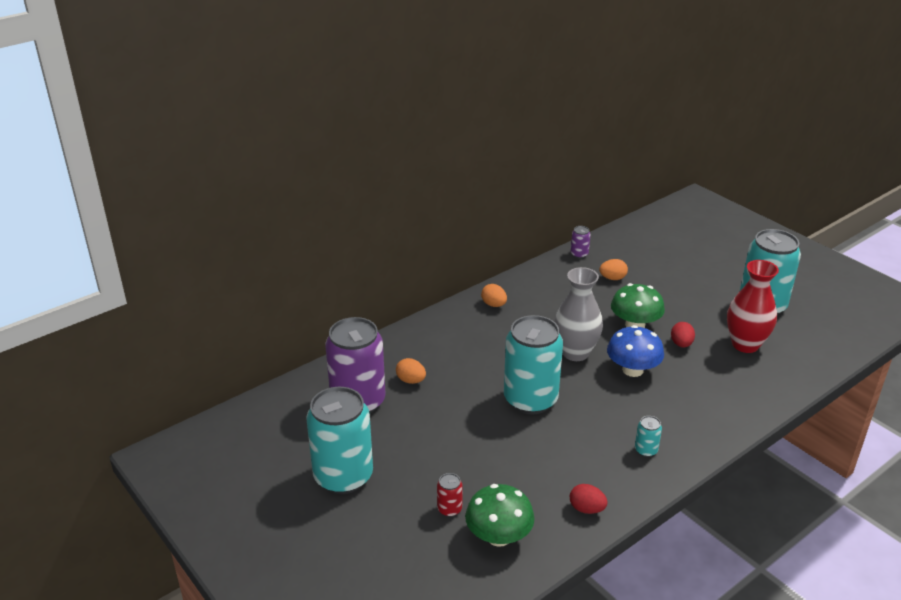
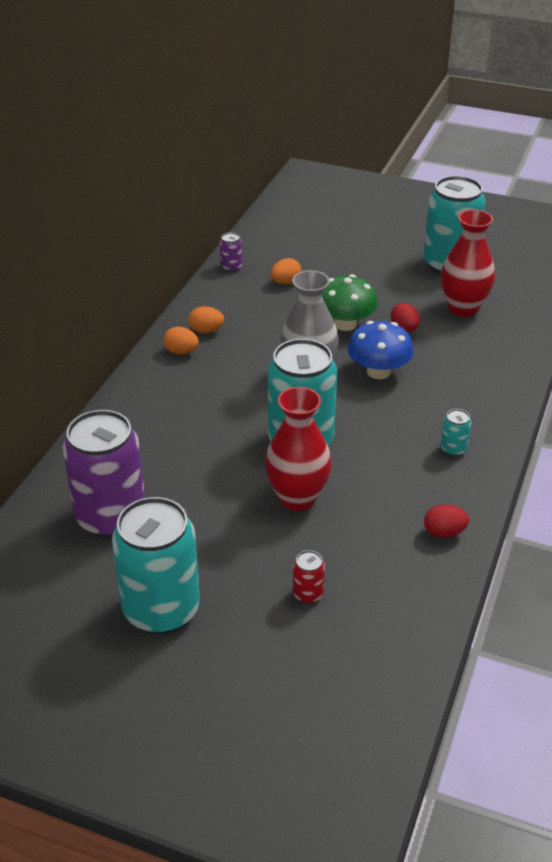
camera: 30 degrees left, 5 degrees up
orange egg [396,358,426,384] -> orange egg moved to [189,306,224,333]
green mushroom [465,484,535,547] -> none
none -> red vase [265,387,332,511]

